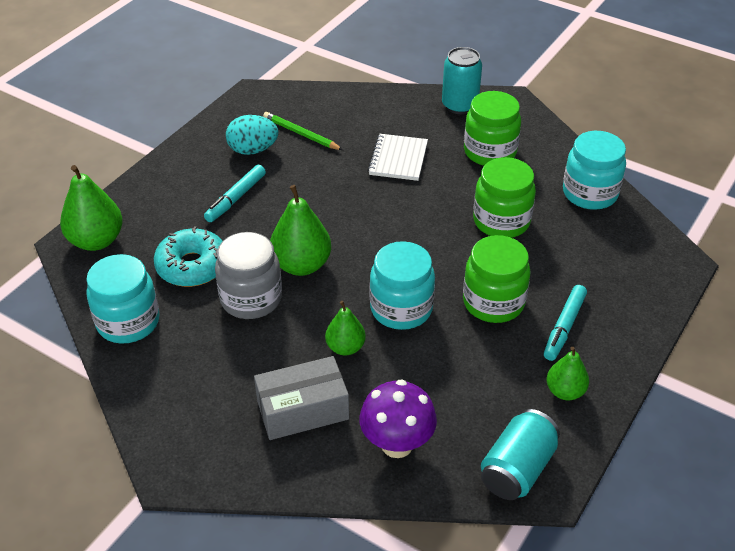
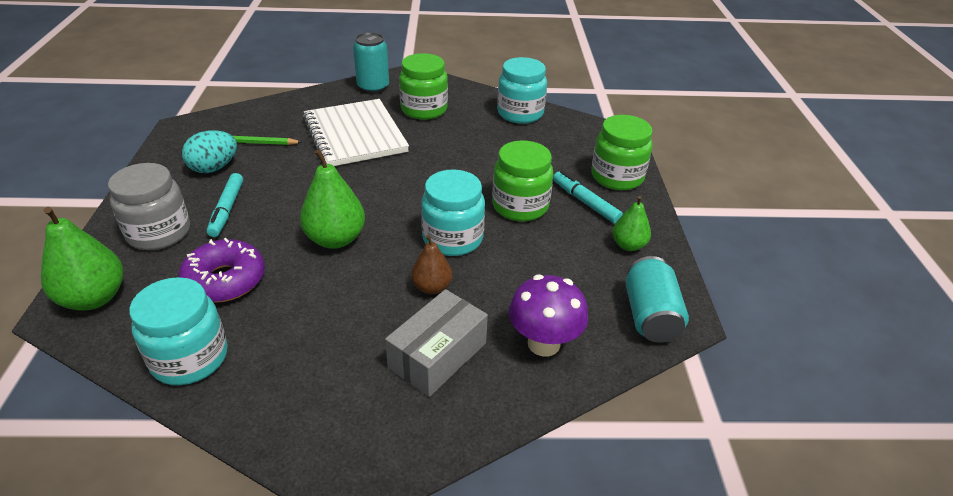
camera: 35 degrees left, 5 degrees down
turquoise donut [154,227,222,287] -> purple donut [178,238,265,303]
grey jar [215,232,282,319] -> grey jar moved to [108,163,190,250]
green pear [325,301,366,356] -> brown pear [411,235,452,294]
white notebook [368,134,428,181] -> white notebook [303,99,409,166], size x1.75
green jar [473,157,536,238] -> green jar moved to [591,115,653,190]
turquoise marker [544,285,587,361] -> turquoise marker turned 150 degrees clockwise [553,171,623,223]

